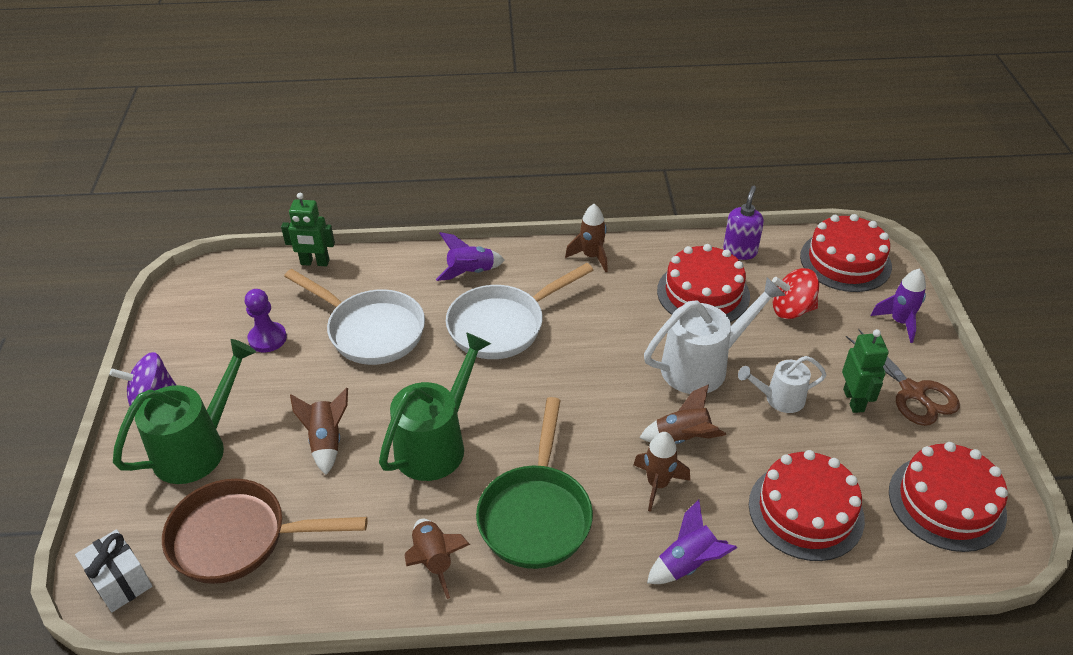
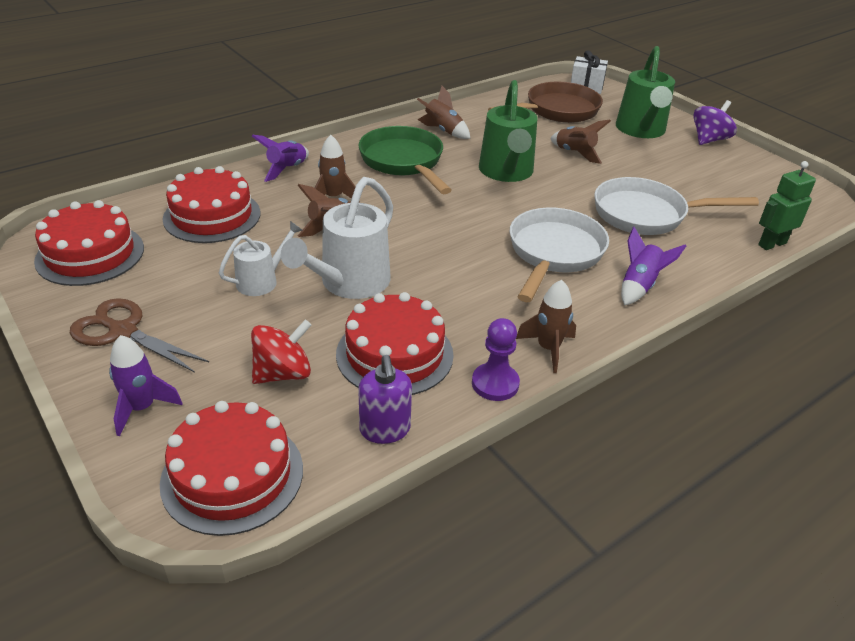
camera: 145 degrees right, 5 degrees down
purple pawn [245,289,287,352] -> purple pawn moved to [472,318,520,401]
green robot [842,329,889,413] -> none

